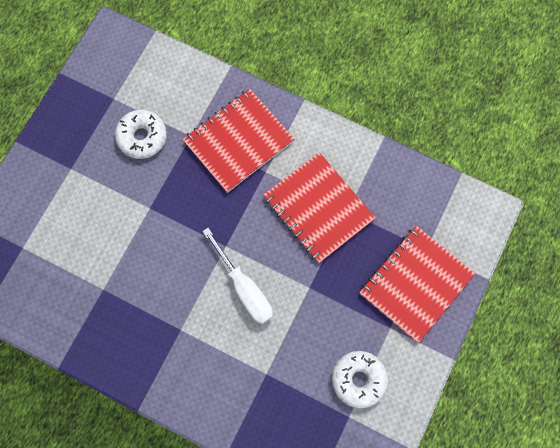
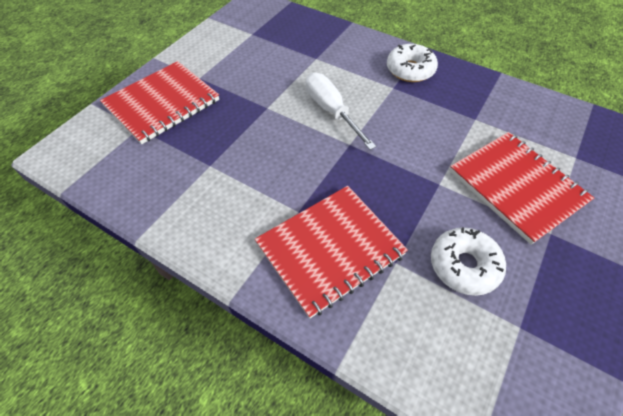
camera: 175 degrees left, 20 degrees down
red notebook [263,152,376,263] -> red notebook moved to [450,132,594,245]
white donut [332,351,388,408] -> white donut moved to [387,44,438,82]

